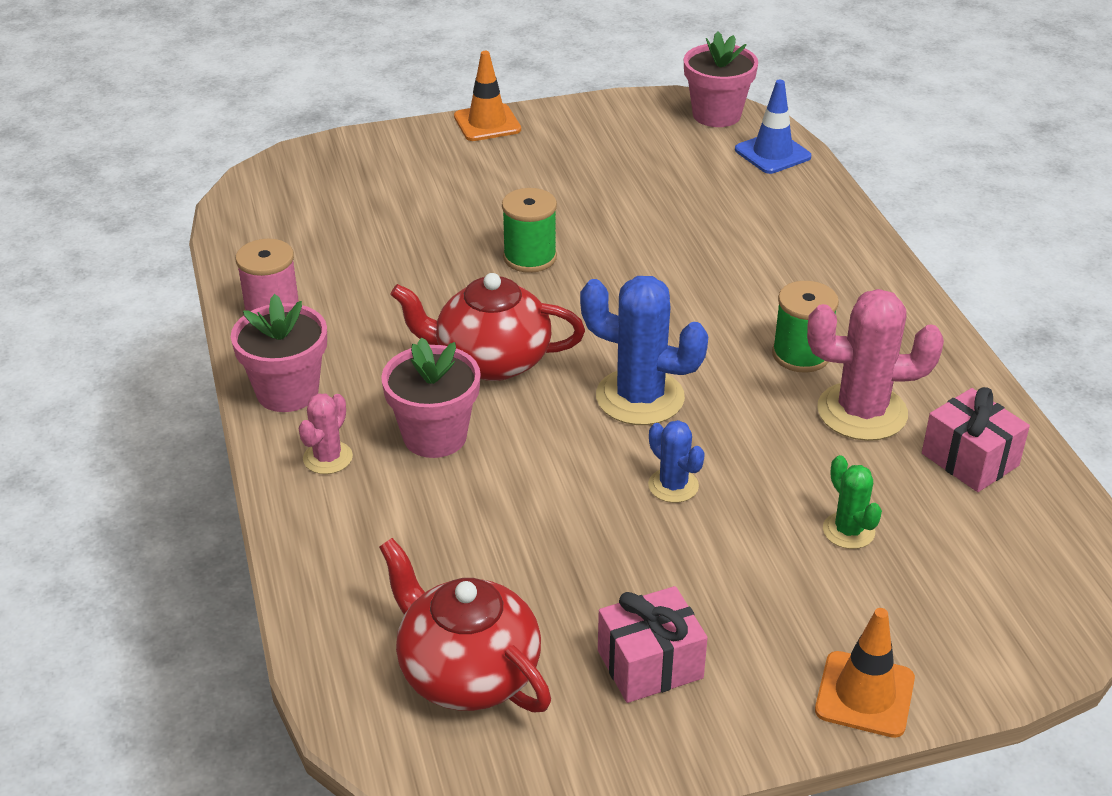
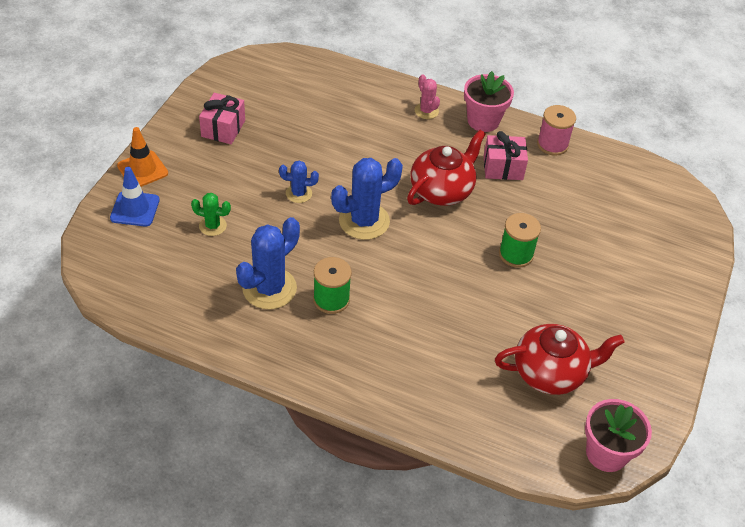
camera: 125 degrees right, 10 degrees up
red teapot [379,538,551,712] -> red teapot moved to [495,324,625,395]
pink flower pot [381,337,481,458] -> none
orange traffic cone [454,51,521,141] -> none
blue traffic cone [735,80,811,174] -> blue traffic cone moved to [110,167,160,227]
pink cactus [807,289,944,441] -> blue cactus [236,217,300,309]
pink gift [922,387,1030,492] -> pink gift moved to [484,131,528,180]

